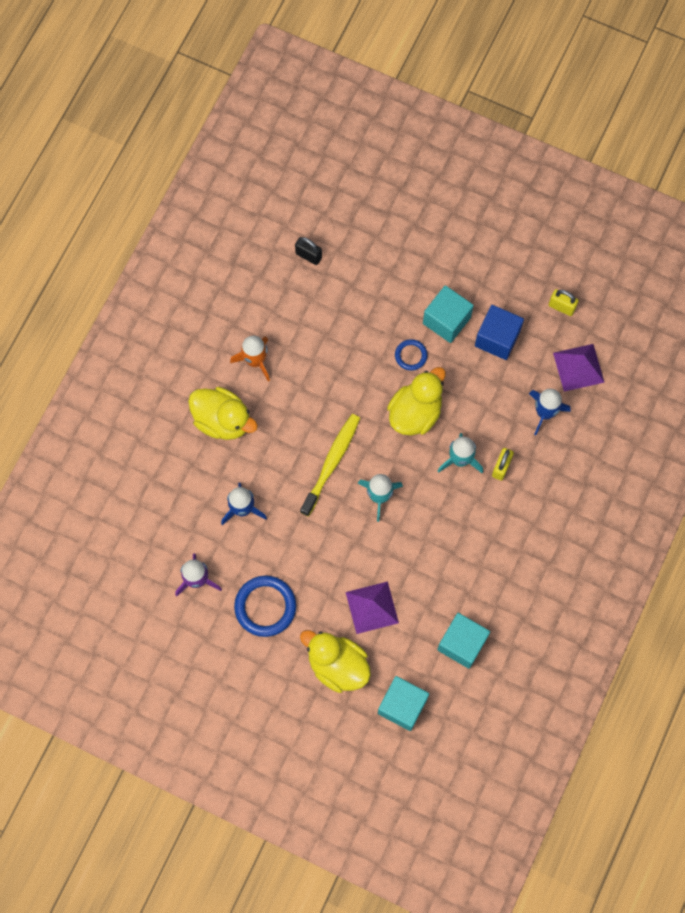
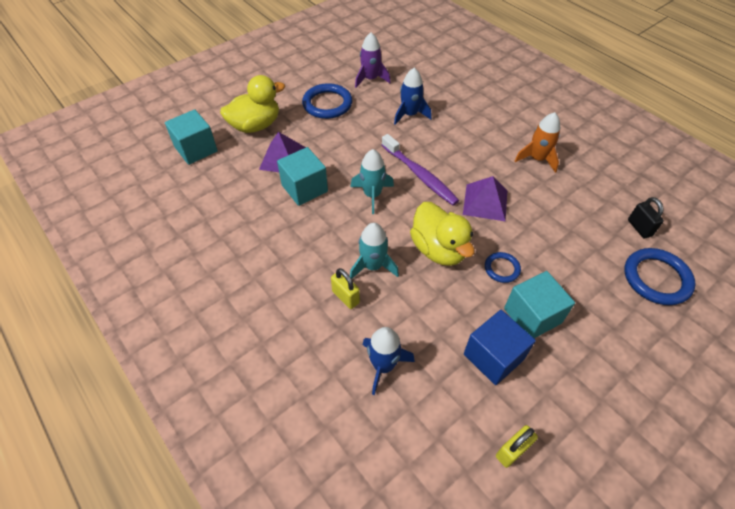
camera: 115 degrees right, 20 degrees down
yellow duck [188,387,258,440] -> none
black padlock [295,237,322,265] -> black padlock turned 75 degrees counterclockwise [628,197,664,238]
yellow toothbrush [300,414,360,517] -> purple toothbrush [382,134,459,206]
turquoise cube [437,613,490,669] -> turquoise cube moved to [277,147,328,206]
purple pyramid [553,344,605,392] -> purple pyramid moved to [463,176,507,222]
none -> blue ring [624,248,696,305]

